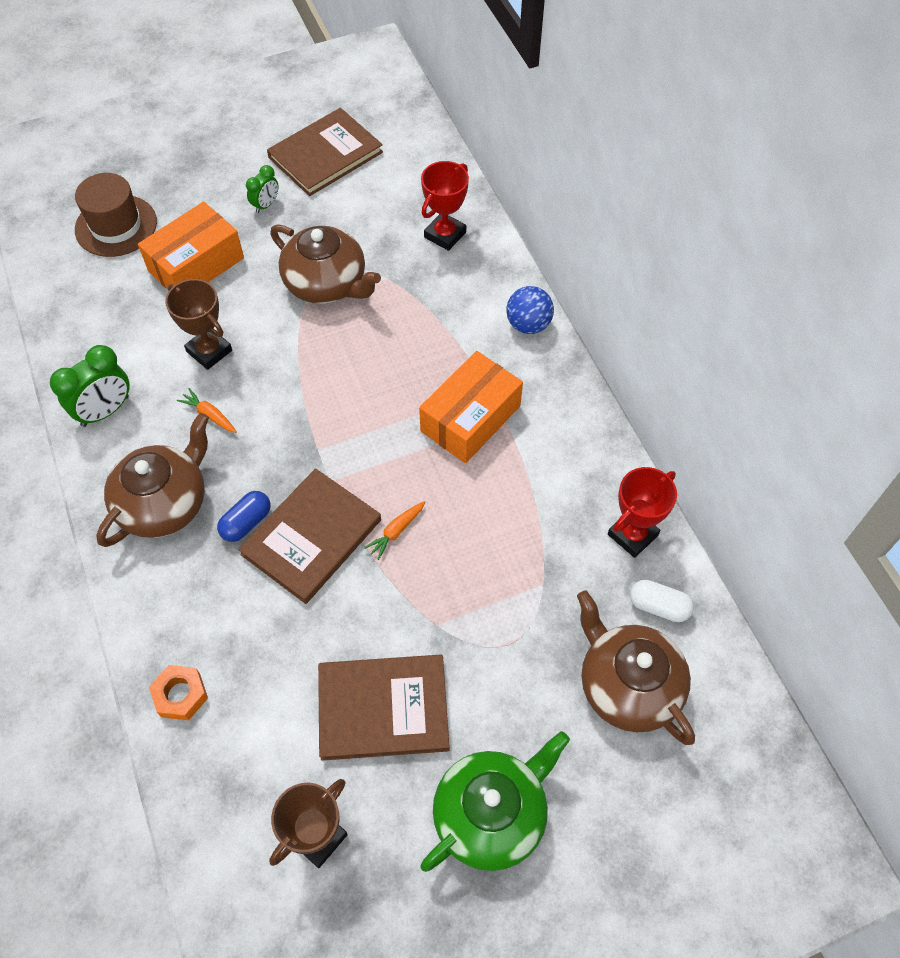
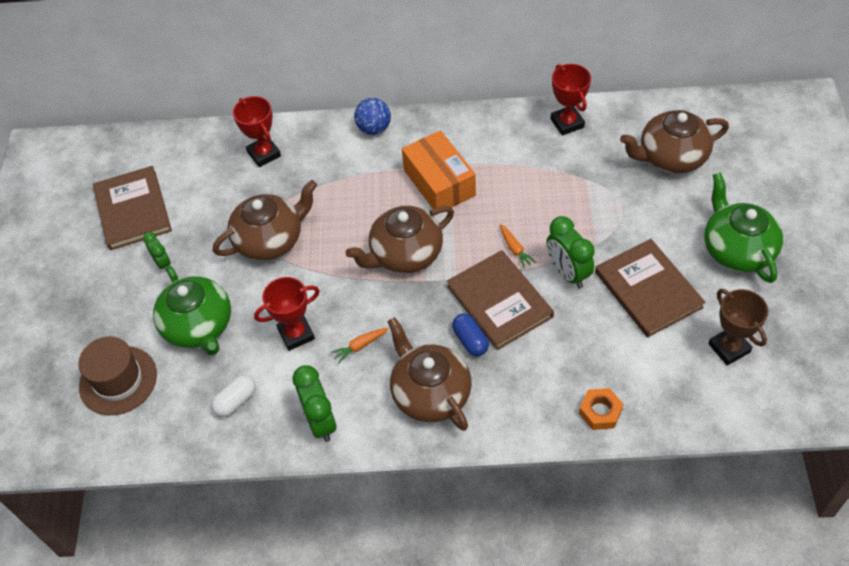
camera: 65 degrees left, 5 degrees down
orange box [138,201,244,290] -> green teapot [153,265,231,355]
brown trophy [165,279,232,370] -> red trophy [254,277,320,351]
brown book [318,655,450,761] -> brown book turned 45 degrees counterclockwise [595,239,705,338]
white capsule [630,580,694,622] -> white capsule moved to [211,375,256,417]
none -> brown teapot [345,206,454,273]
none -> green clock [546,216,595,288]

